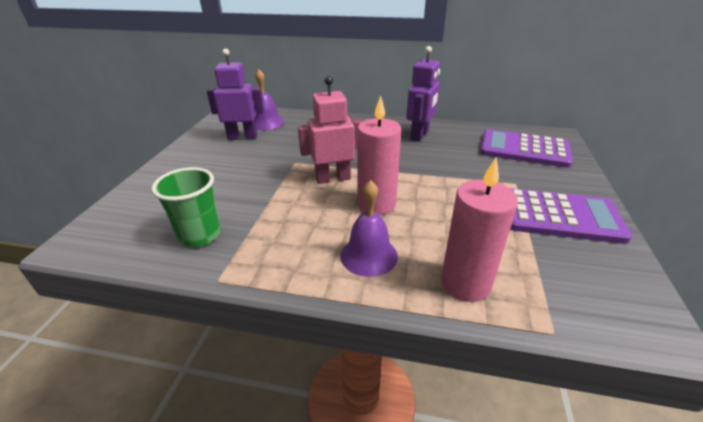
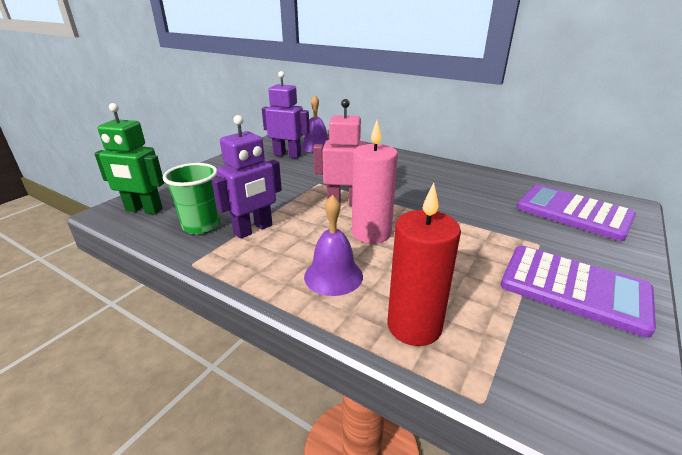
camera: 20 degrees right, 5 degrees down
purple robot [406,46,440,142] -> purple robot moved to [211,115,282,239]
pink candle [441,158,518,302] -> red candle [387,183,461,346]
none -> green robot [94,103,164,215]

